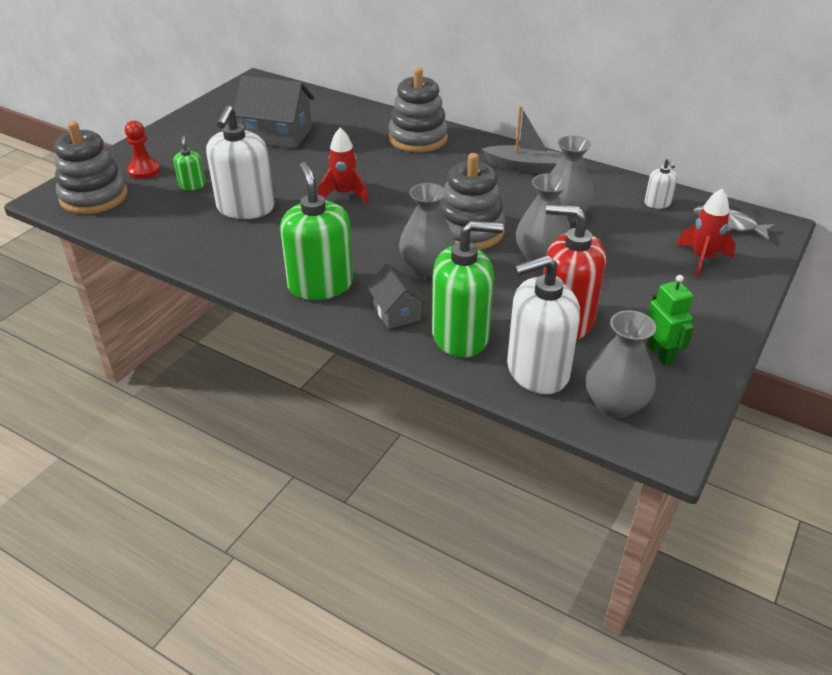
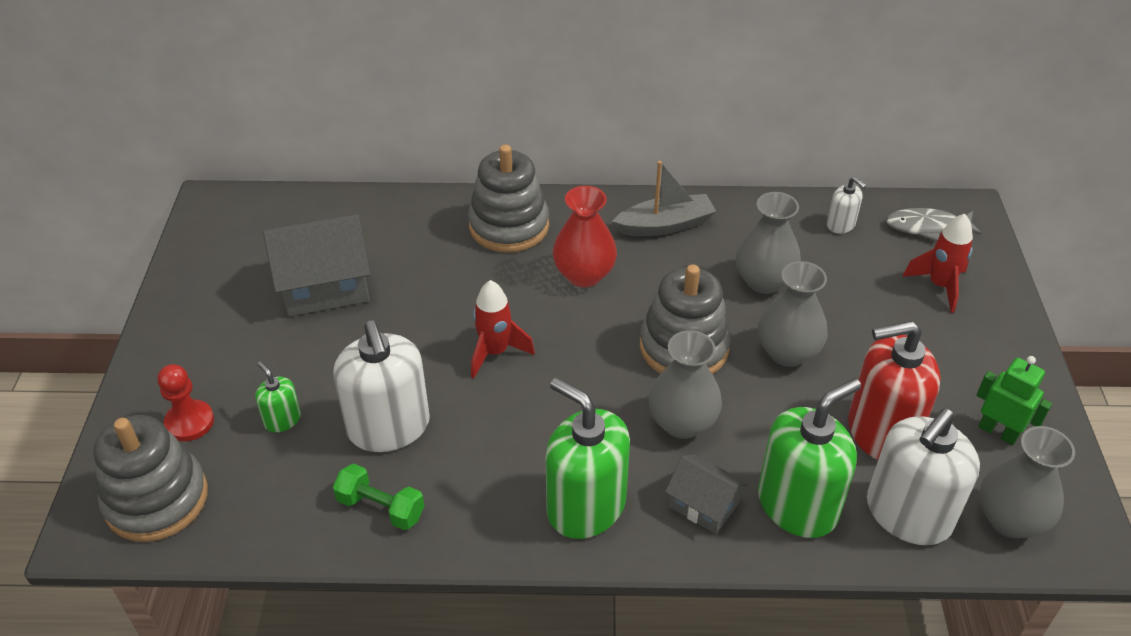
camera: 30 degrees left, 5 degrees up
none -> green dumbbell [333,464,425,530]
none -> red vase [553,186,617,287]

